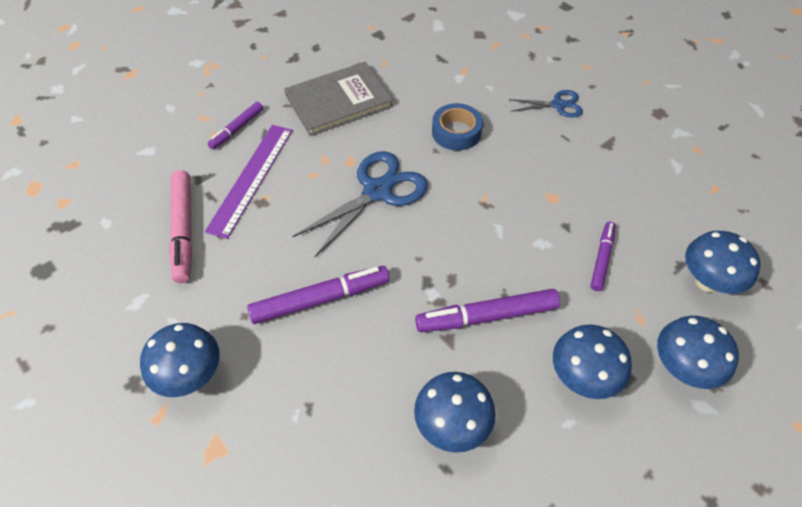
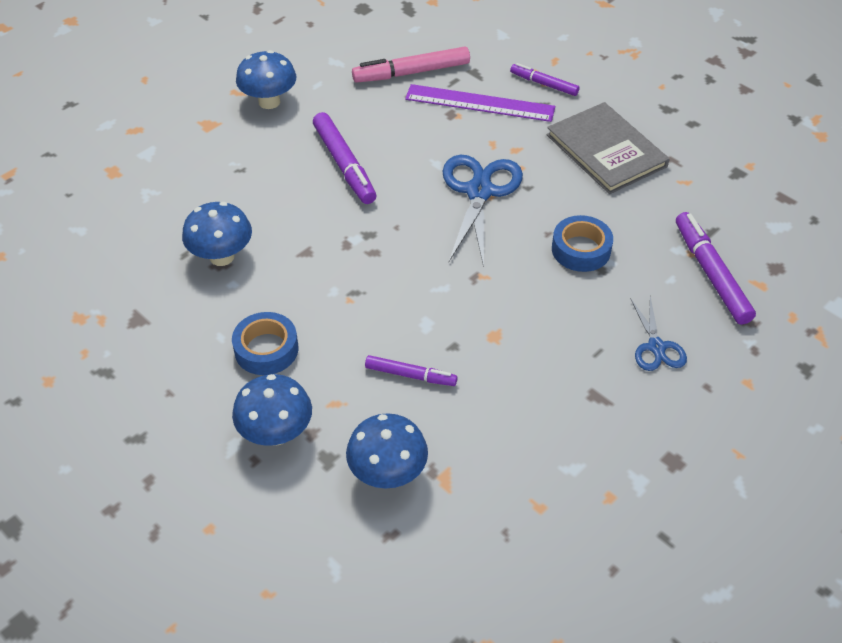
camera: 85 degrees right, 5 degrees down
blue scissors [292,151,428,257] -> blue scissors turned 120 degrees counterclockwise [442,155,523,267]
purple marker [415,289,560,332] -> purple marker moved to [676,212,756,325]
blue mushroom [553,324,632,399] -> blue tape [232,312,298,375]

